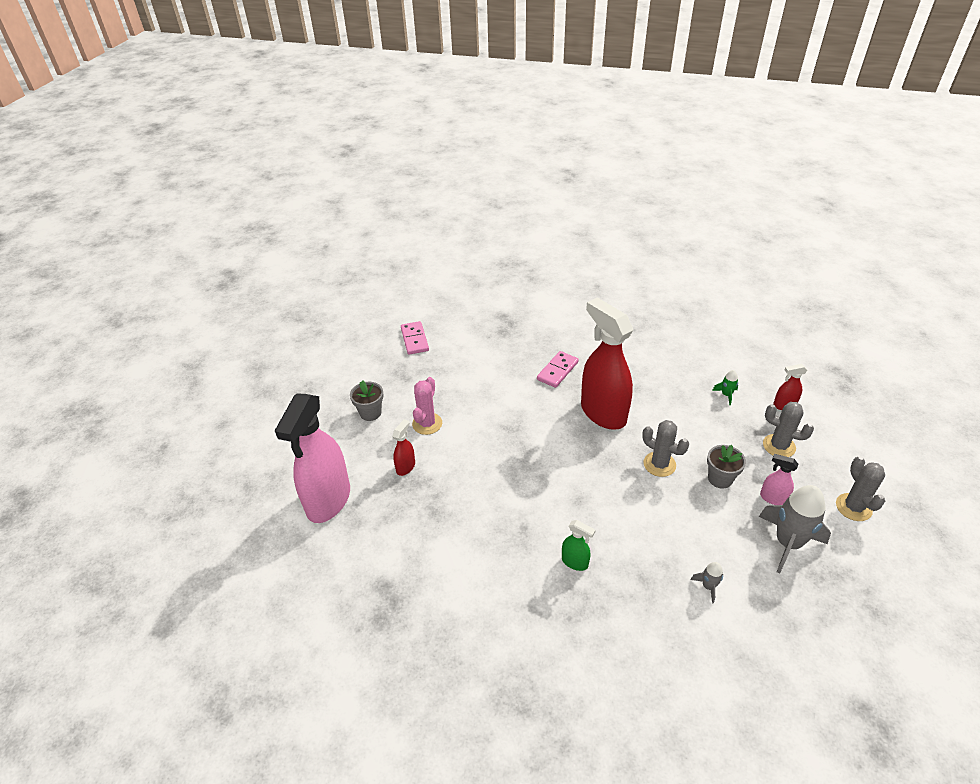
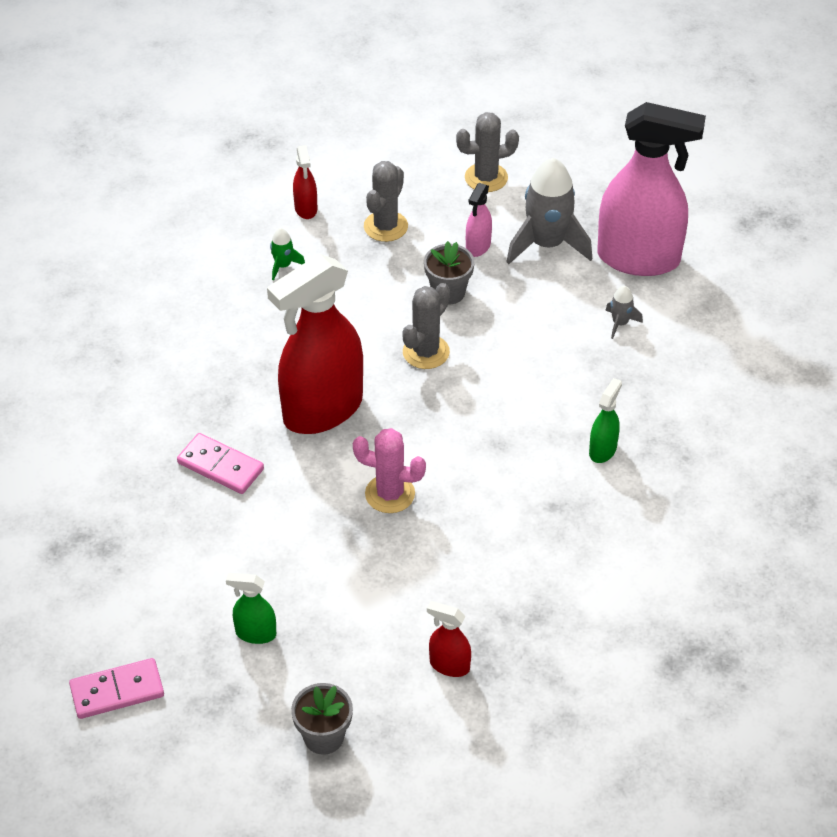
camera: 95 degrees left, 5 degrees up
pink spray bottle [275,393,350,523] -> pink spray bottle moved to [597,102,706,276]
pink cactus [412,377,442,435] -> pink cactus moved to [353,428,426,513]
none -> green spray bottle [226,573,276,644]

